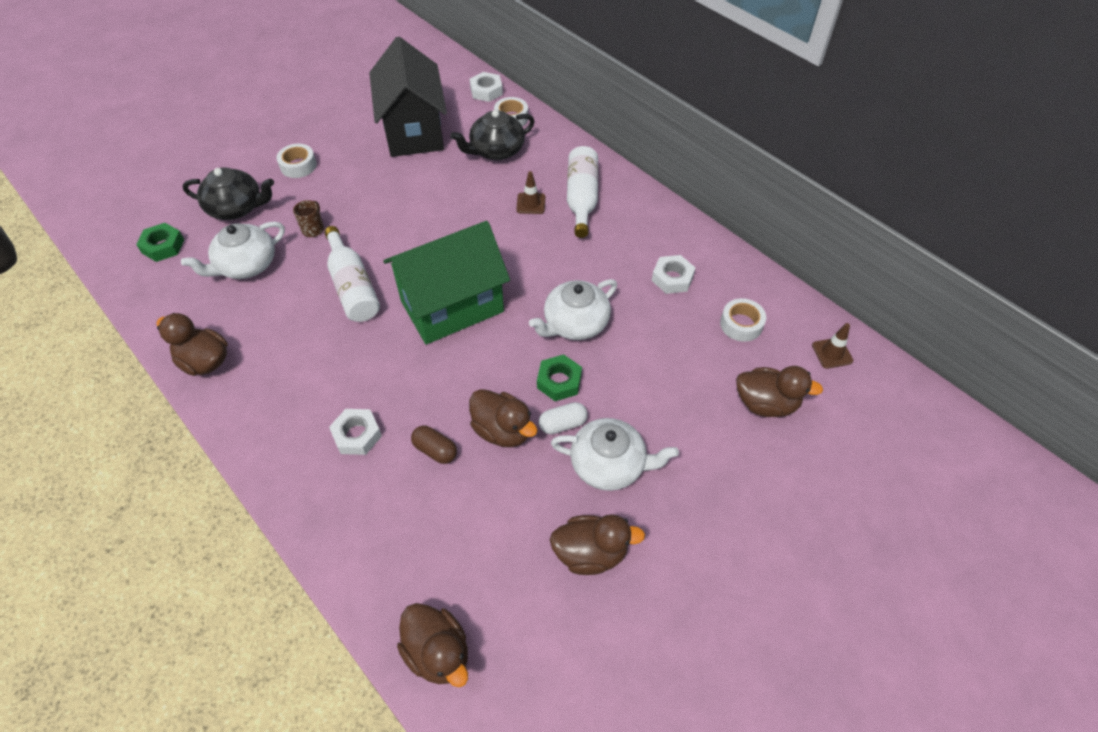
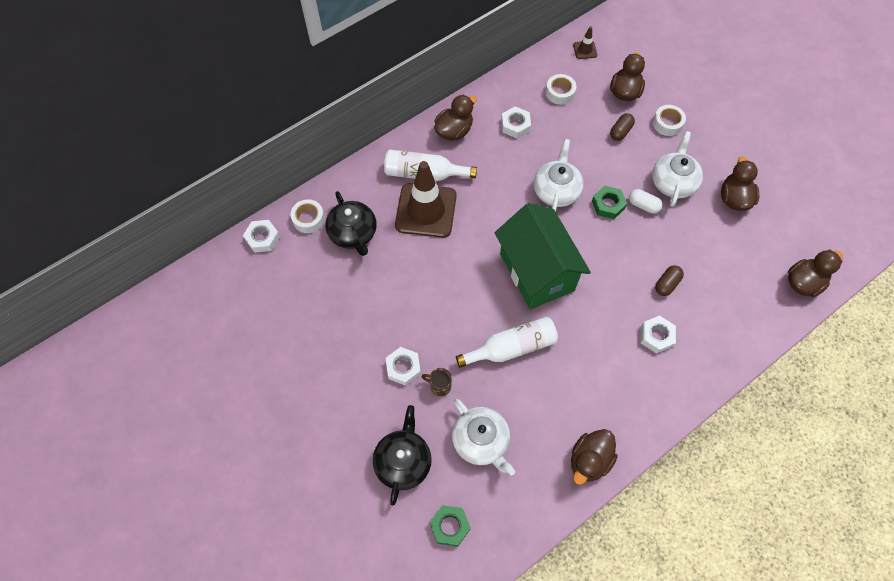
camera: 85 degrees left, 10 degrees up
white tape [277,144,317,178] -> white tape moved to [653,105,686,136]
black house [369,37,447,157] -> none
brown duck [469,389,537,447] -> brown duck moved to [434,95,477,141]
brown traffic cone [516,171,545,214] -> brown traffic cone [395,161,457,238], size x2.36
white teapot [529,279,617,340] -> white teapot turned 135 degrees counterclockwise [534,139,584,212]
white capsule [539,402,588,434] -> white capsule turned 45 degrees counterclockwise [629,189,662,214]
none -> white nut [386,347,421,386]
none -> brown capsule [610,113,635,141]

